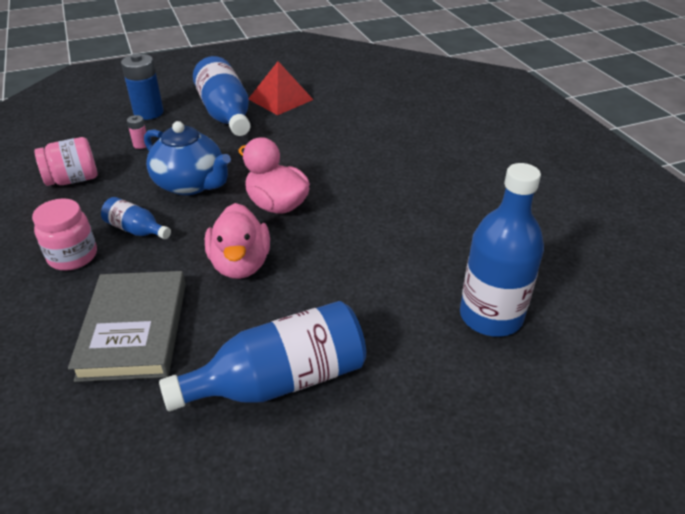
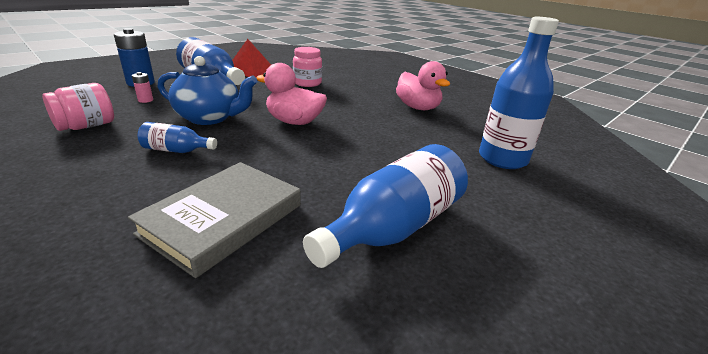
camera: 25 degrees left, 10 degrees down
pink jar [32,198,97,271] -> pink jar moved to [293,47,322,87]
grey book [68,271,186,382] -> grey book turned 60 degrees clockwise [128,162,301,278]
pink duck [205,203,270,279] -> pink duck moved to [396,61,450,110]

